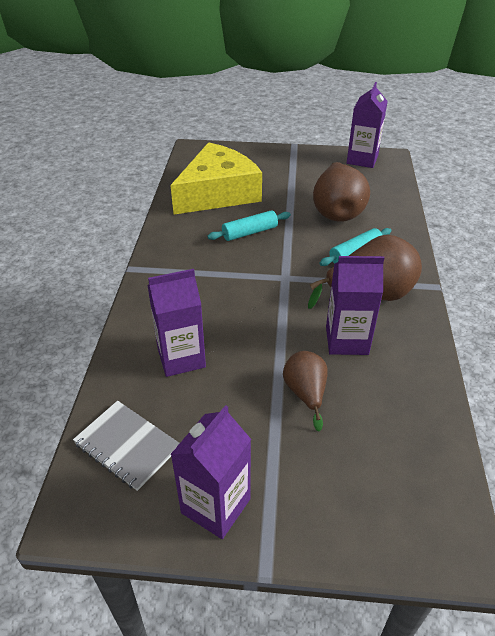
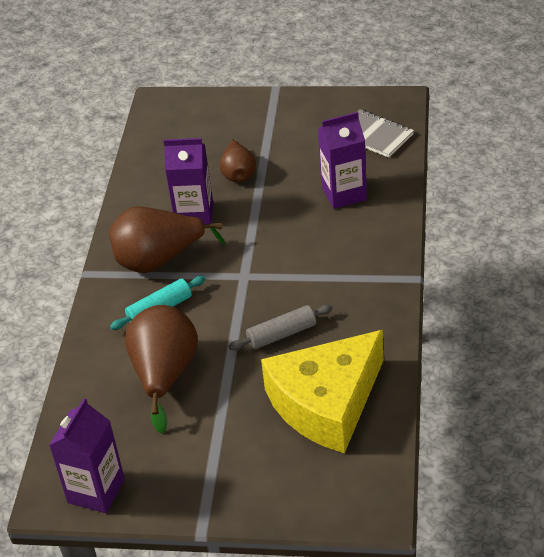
camera: 175 degrees left, 0 degrees up
purple carton [171,405,251,539] -> none
turquoise rolling pin [207,210,291,241] -> grey rolling pin [229,305,333,350]

